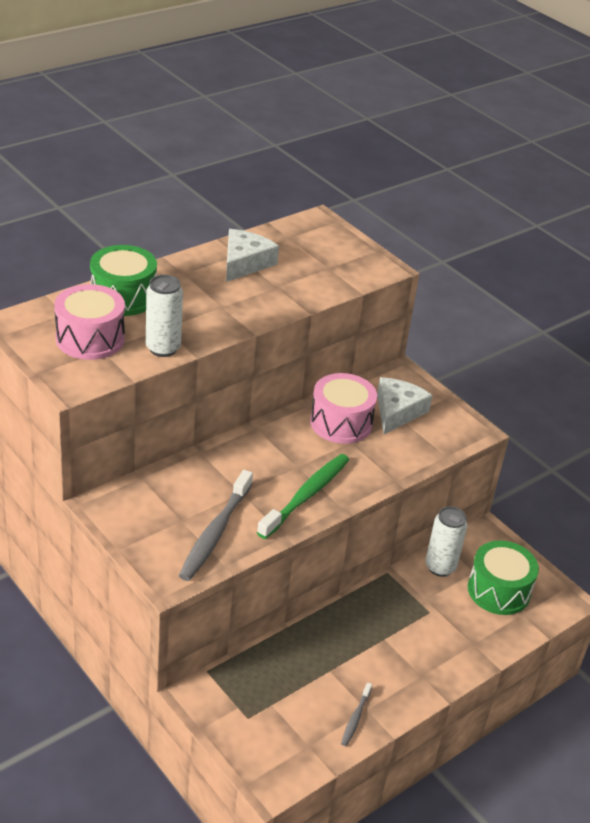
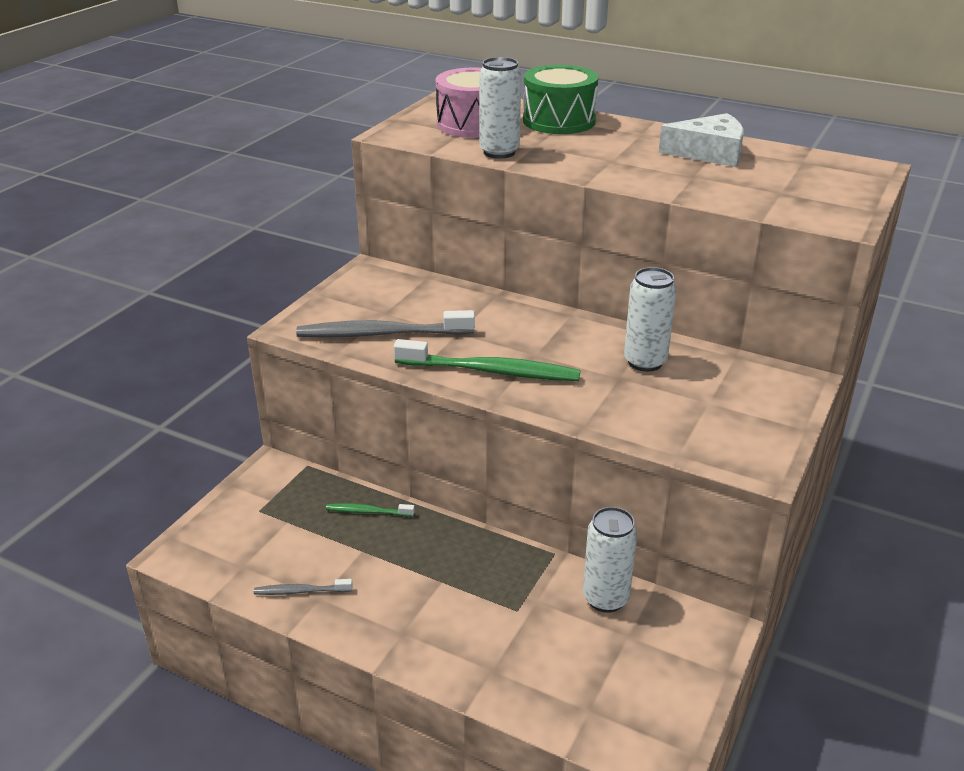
camera: 70 degrees right, 5 degrees down
pink drum [310,373,377,444] -> white can [624,267,676,372]
white cheese [377,377,433,434] -> none
green drum [468,540,539,615] -> none
none -> green toothbrush [326,503,415,516]

